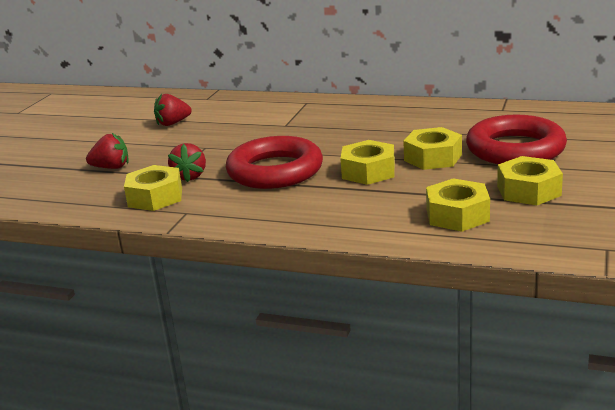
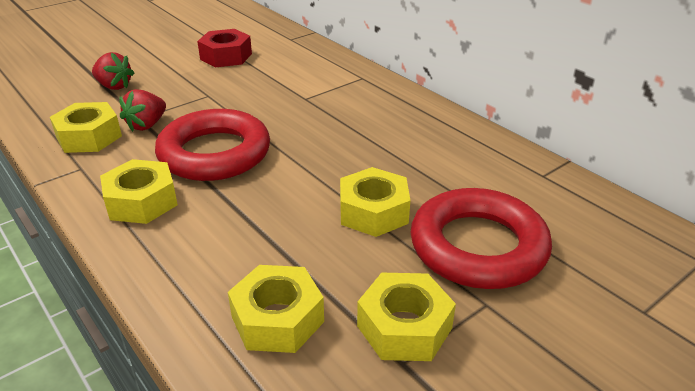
camera: 30 degrees right, 10 degrees up
red strawberry [154,94,192,126] -> red nut [197,29,252,67]
yellow nut [340,140,395,185] -> yellow nut moved to [100,159,178,224]

